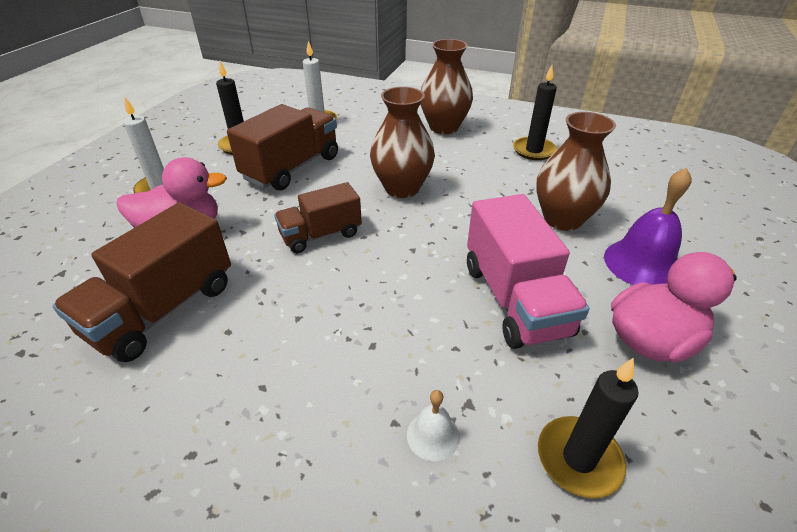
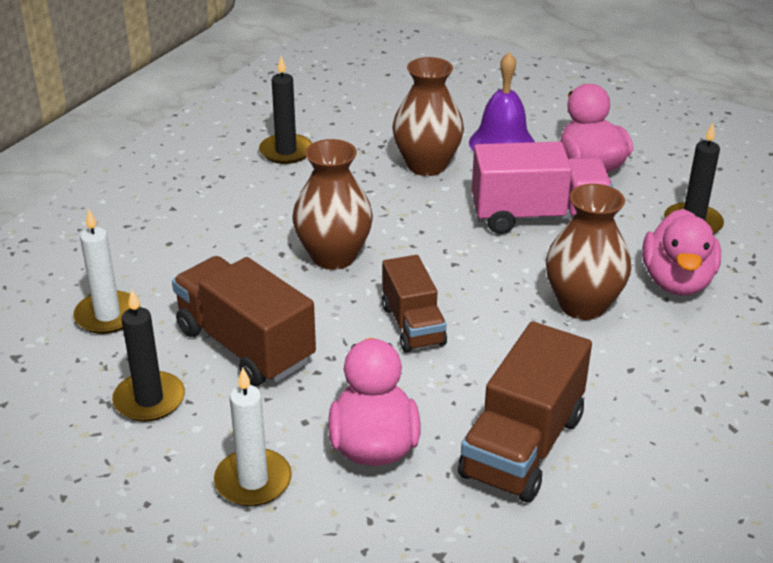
camera: 80 degrees left, 5 degrees down
brown truck [53,203,231,362] -> brown truck turned 75 degrees clockwise [458,321,592,503]
white bell [407,390,459,461] -> pink duck [642,209,721,295]
brown vase [420,39,473,134] -> brown vase moved to [546,184,631,320]

